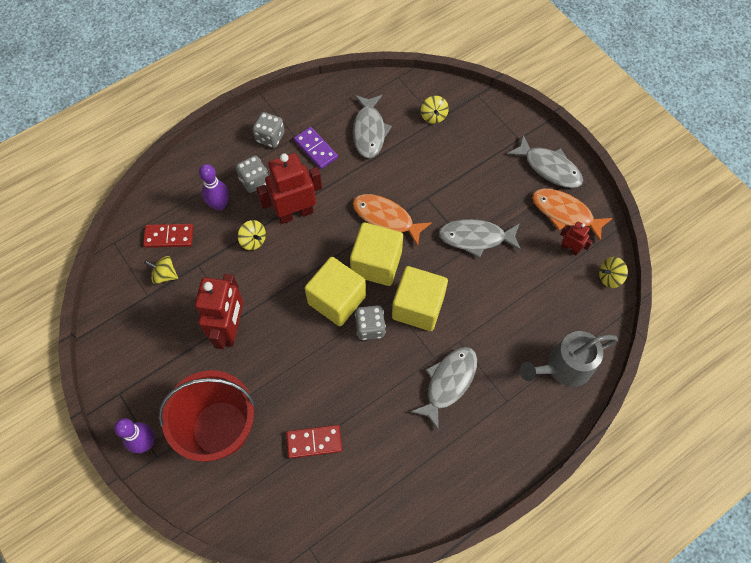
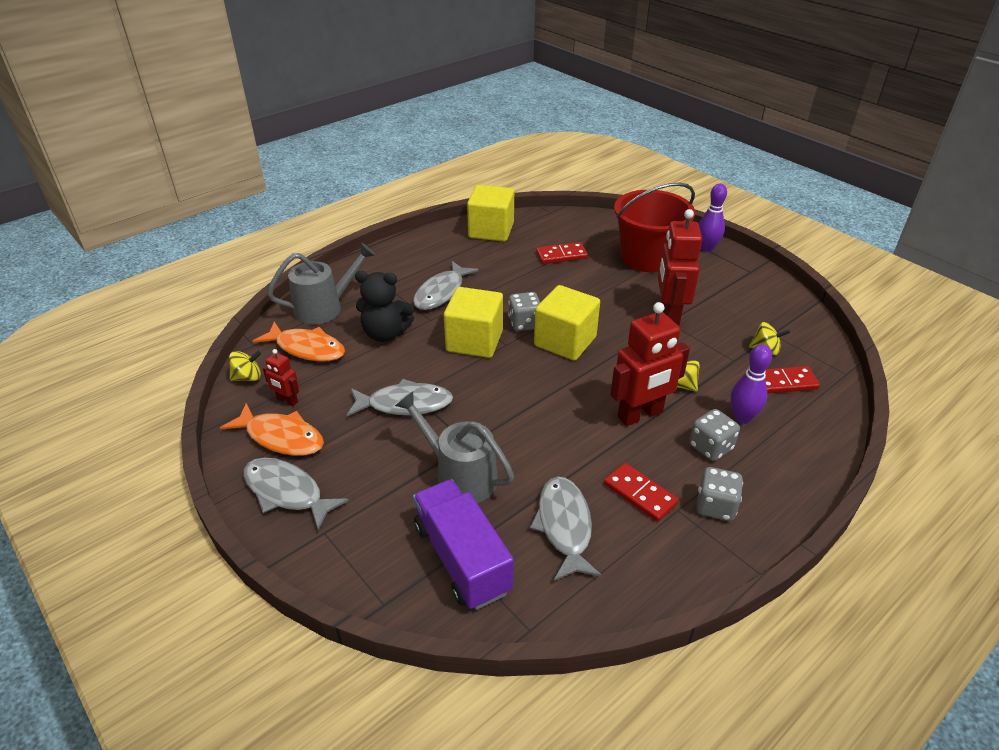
camera: 175 degrees right, 25 degrees down
purple domino [294,127,338,169] -> red domino [604,463,679,522]
yellow cube [350,222,403,286] -> yellow cube moved to [467,185,514,241]
orange fish [353,194,432,246] -> orange fish moved to [253,321,345,362]
yellow spinning top [421,96,449,124] -> purple truck [413,479,514,610]
none -> black teddy bear [355,271,414,342]
none -> grey watering can [395,392,514,503]

